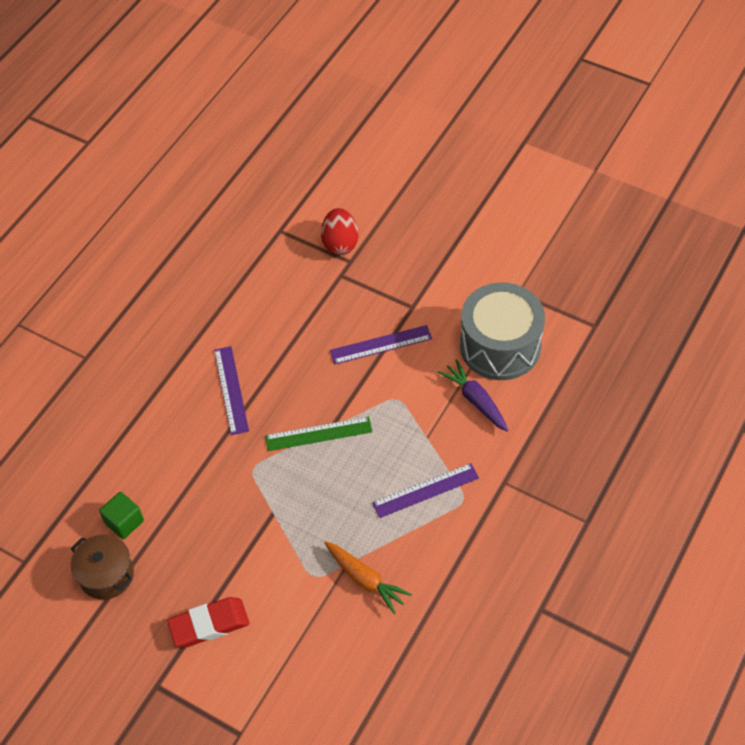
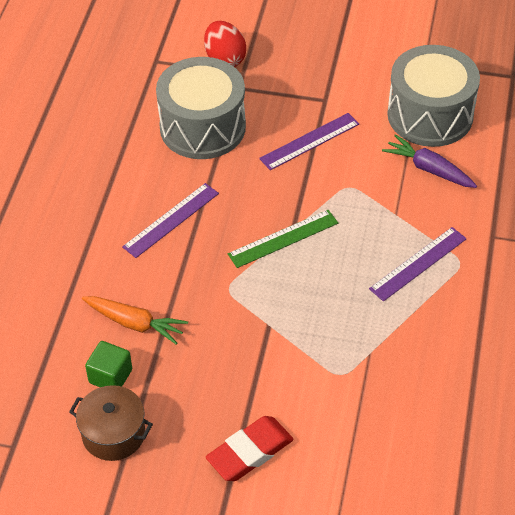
camera: 20 degrees left, 5 degrees down
purple ruler [214,346,249,435] -> purple ruler turned 75 degrees clockwise [122,183,219,258]
orange carrot [325,541,412,614] -> orange carrot moved to [82,296,188,345]
none -> grey drum [156,57,246,159]

